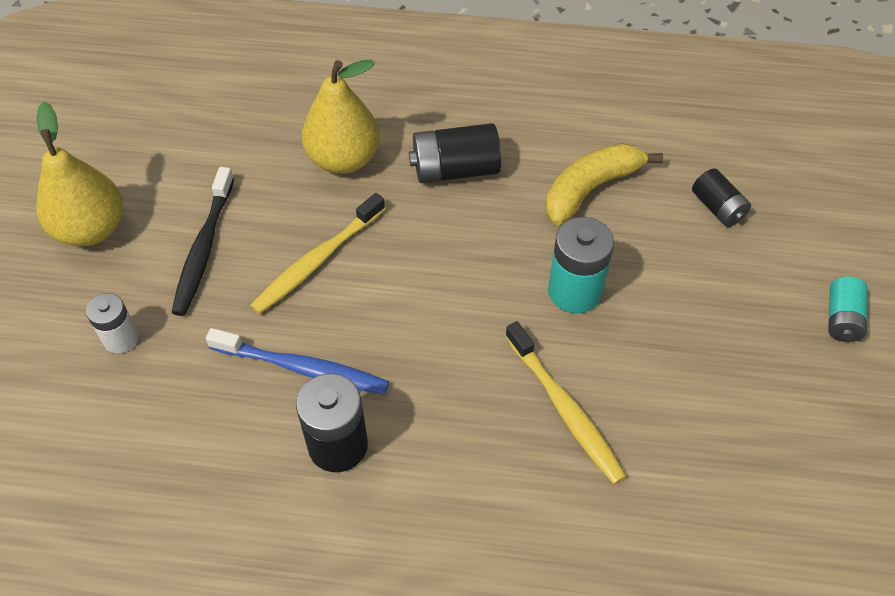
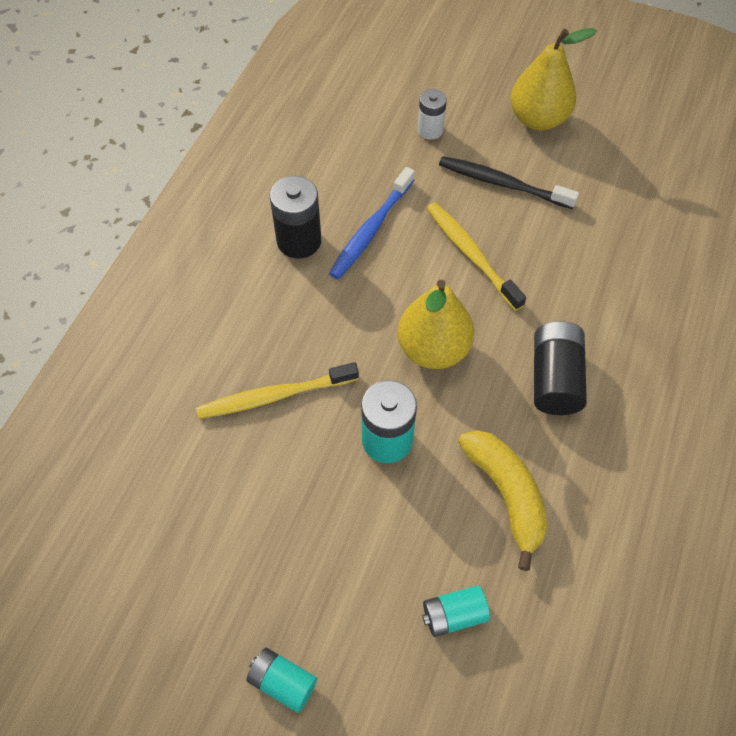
camera: 105 degrees right, 5 degrees up
yellow pear [302,60,380,174] -> yellow pear moved to [398,280,474,369]
black battery [692,169,751,227] -> turquoise battery [422,585,490,637]

